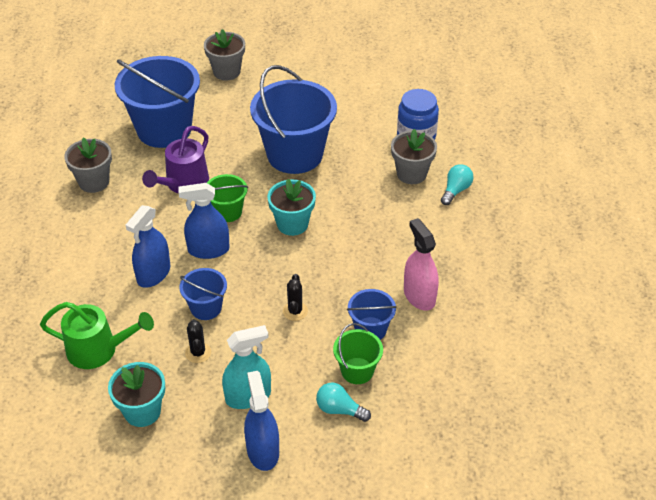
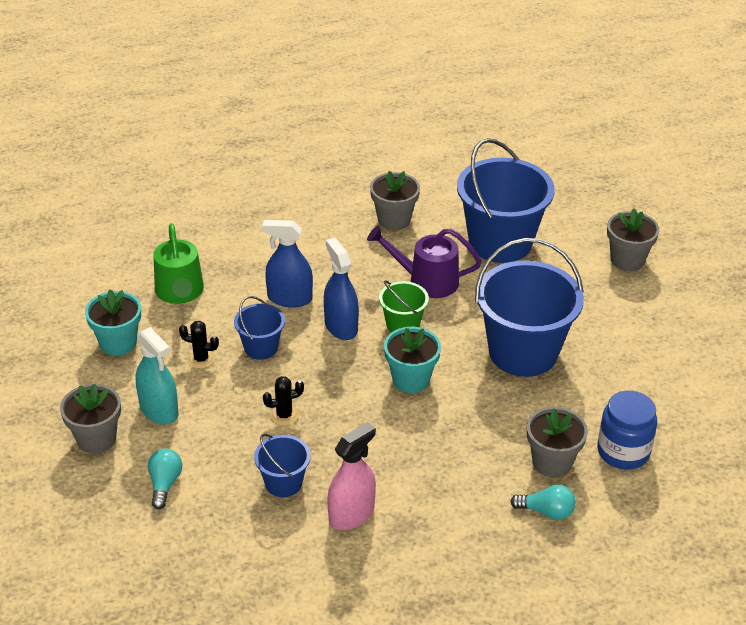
camera: 70 degrees right, 5 degrees down
black cactus [185,319,211,363] -> black cactus turned 45 degrees clockwise [179,321,219,369]
blue spray bottle [244,371,279,471] -> grey flower pot [60,384,121,454]
green bucket [333,323,383,384] -> none

